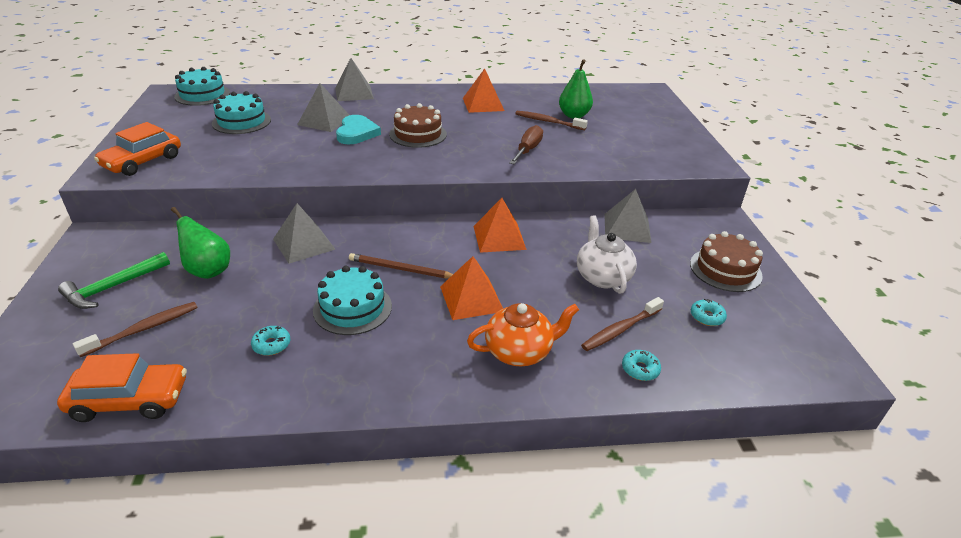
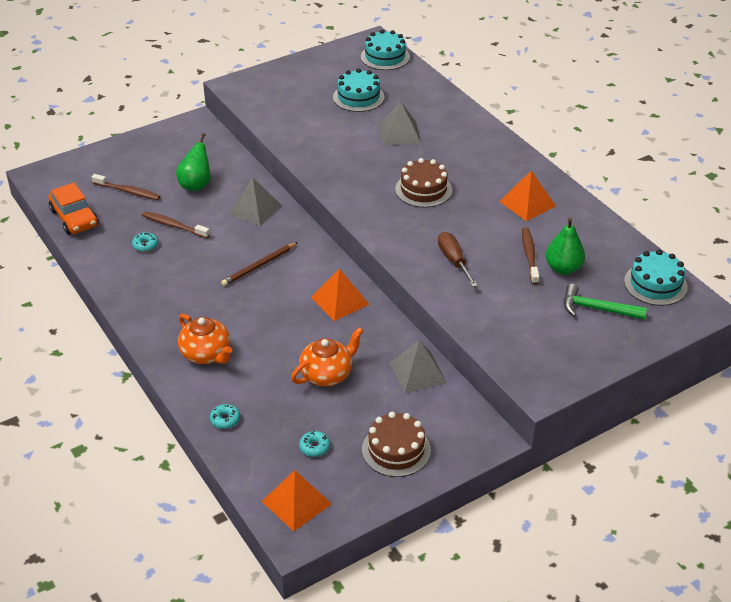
camera: 65 degrees right, 5 degrees up
green hammer [58,252,170,309] -> green hammer moved to [564,284,647,320]
orange car [94,122,181,176] -> none
turquoise cake [313,266,392,335] -> turquoise cake moved to [624,250,688,306]
grey pyramid [335,58,374,101] -> none
turquoise heart [336,115,381,144] -> none
brown pencil [349,253,453,278] -> brown pencil turned 120 degrees counterclockwise [221,242,298,286]
orange pyramid [440,256,503,320] -> orange pyramid moved to [262,470,332,531]
brown screwdriver [509,125,543,164] -> brown screwdriver turned 105 degrees counterclockwise [438,232,478,287]
white teapot [577,215,637,294] -> orange teapot [291,327,363,386]
brown toothbrush [581,297,664,351] -> brown toothbrush moved to [142,211,210,239]

